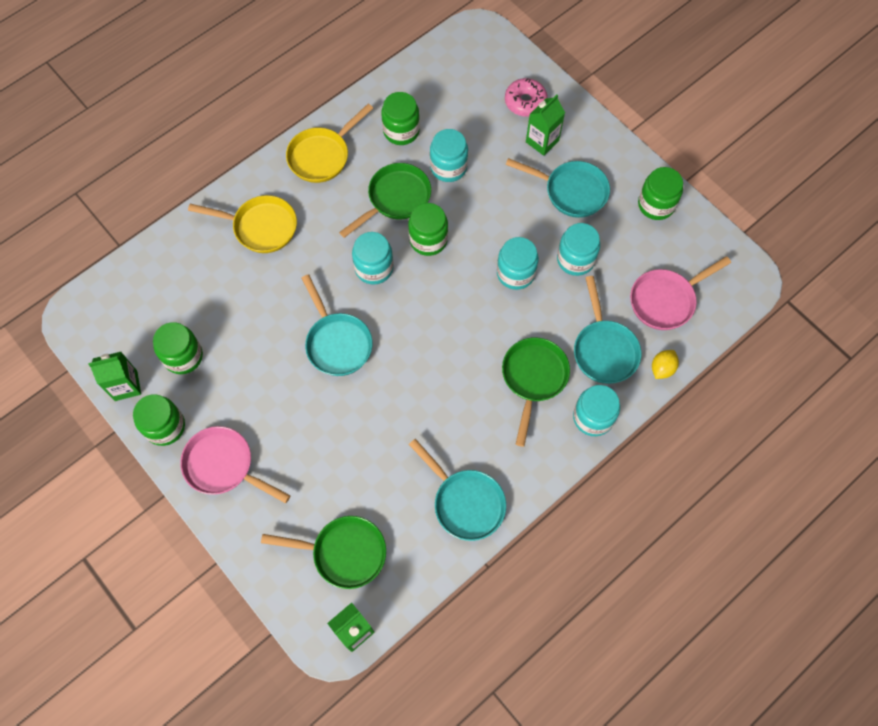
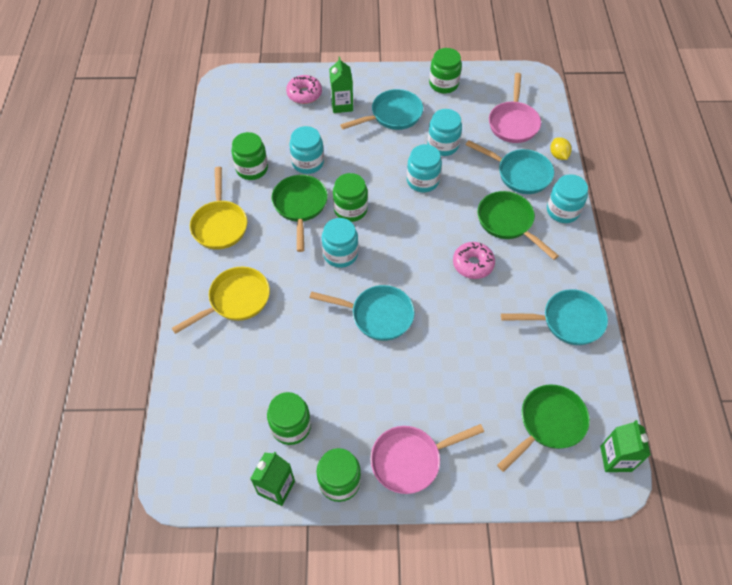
camera: 50 degrees left, 10 degrees down
none -> pink donut [453,242,495,279]

